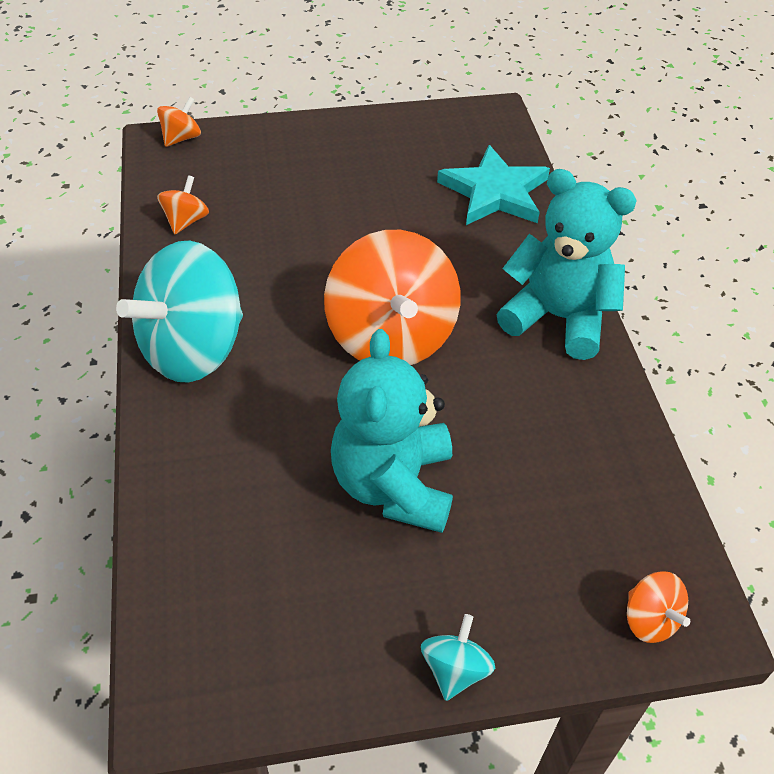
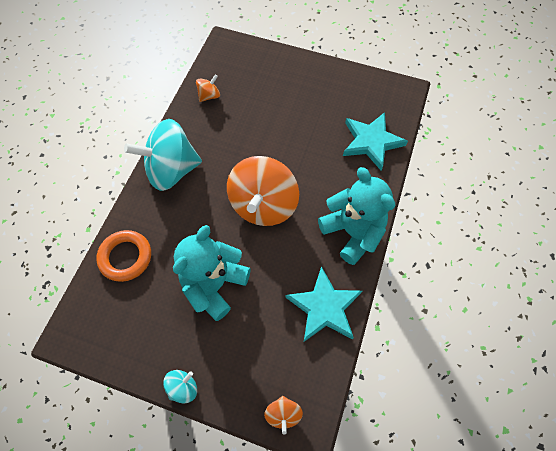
camera: 30 degrees right, 15 degrees up
orange spinning top [157,97,201,147] -> none
none -> orange ring [96,230,151,282]
none -> turquoise star [285,266,362,342]

